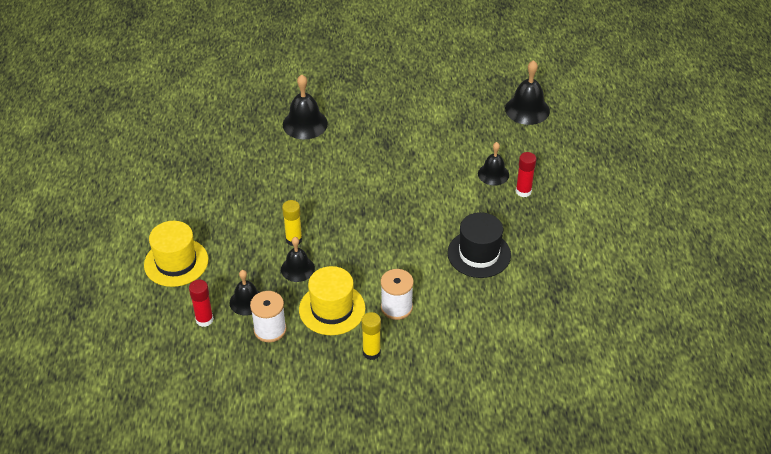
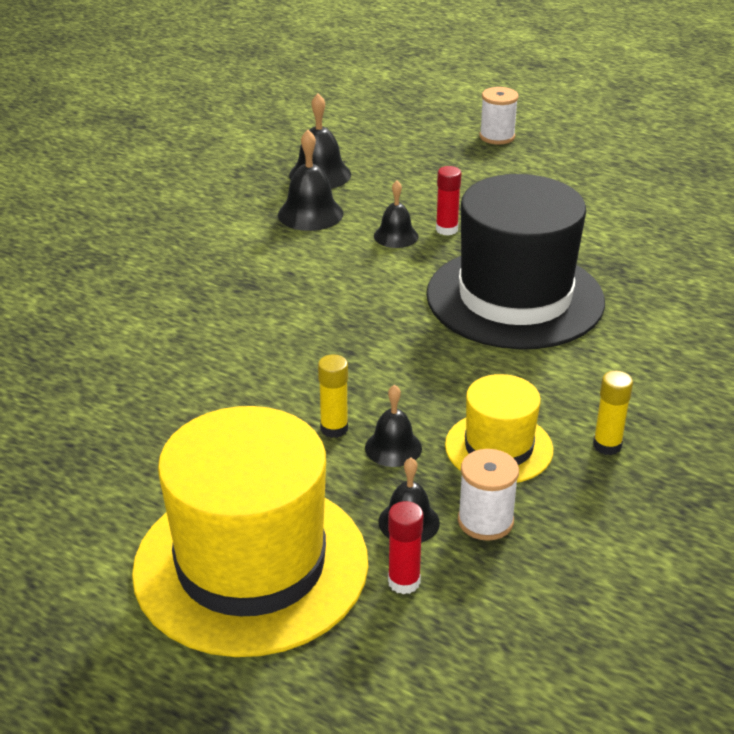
camera: 55 degrees left, 10 degrees down
yellow hat [144,221,208,287] -> yellow hat [132,406,368,657], size x1.94
black bell [283,74,328,139] -> black bell moved to [278,130,343,231]
white spool [381,269,414,320] -> white spool moved to [479,87,519,145]
black hat [447,212,511,278] -> black hat [426,174,605,349], size x1.94

